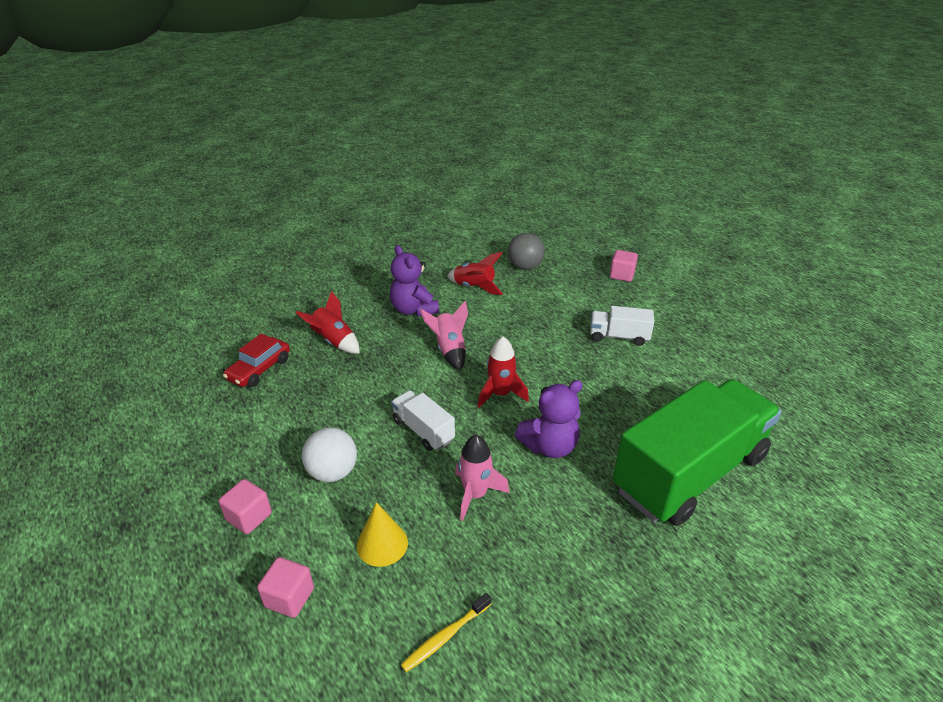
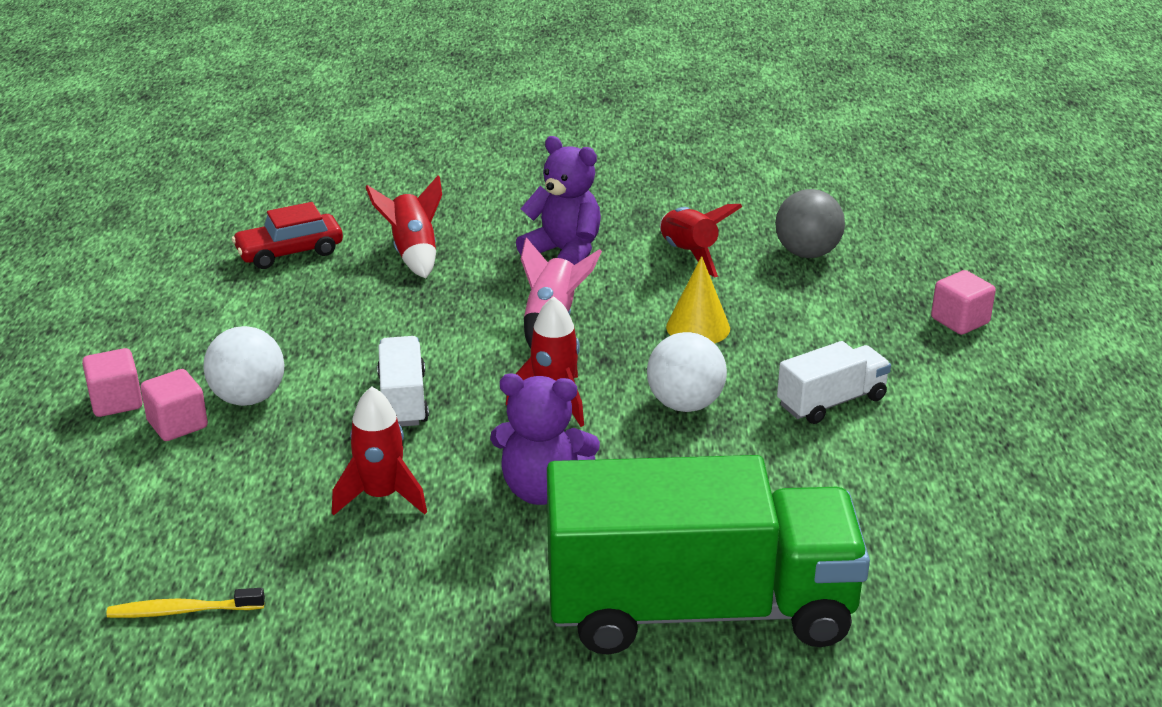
camera: 35 degrees right, 5 degrees down
pink cube [257,557,314,618] -> pink cube moved to [141,369,208,441]
yellow cone [357,502,408,567] -> yellow cone moved to [666,256,730,344]
purple teddy bear [390,245,439,317] -> purple teddy bear turned 120 degrees clockwise [516,136,601,265]
pink rocket [455,435,510,521] -> red rocket [332,386,427,516]
white truck [590,306,654,346] -> white truck turned 105 degrees clockwise [777,341,891,424]
none -> white ball [647,332,727,412]

